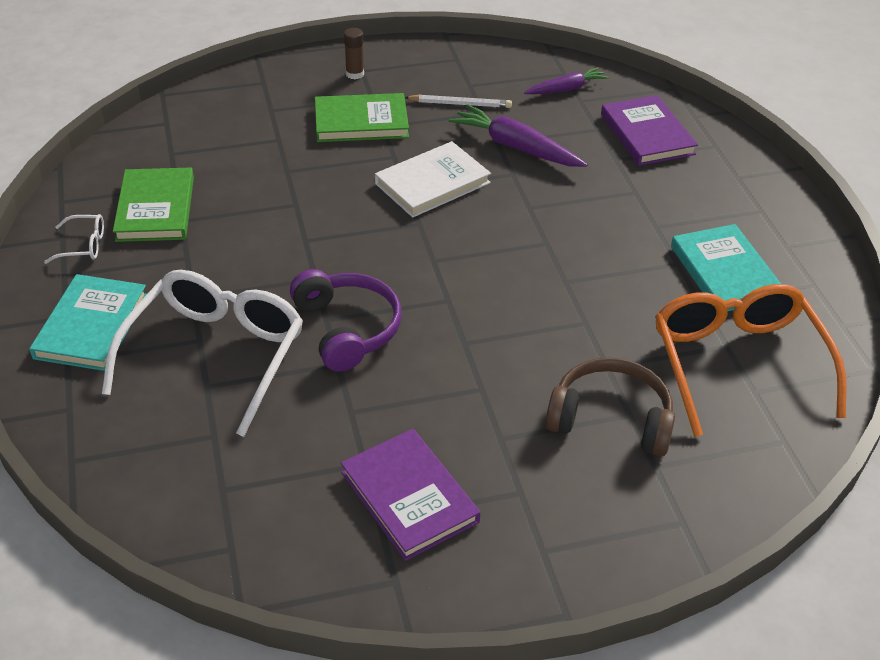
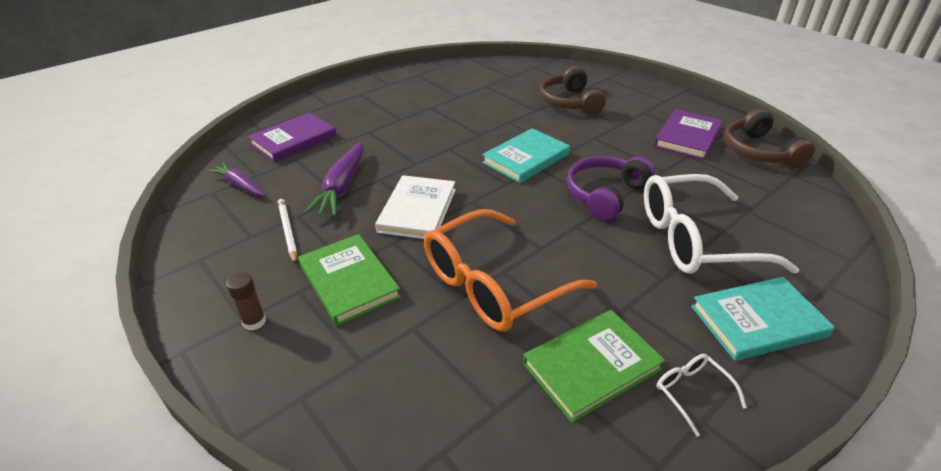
camera: 115 degrees left, 5 degrees down
white book [375,141,491,218] -> white book turned 75 degrees clockwise [375,175,456,239]
orange glasses [655,284,847,437] -> orange glasses moved to [424,209,597,332]
turquoise book [671,224,781,311] -> turquoise book moved to [482,128,570,183]
none -> brown headphones [724,109,815,168]

